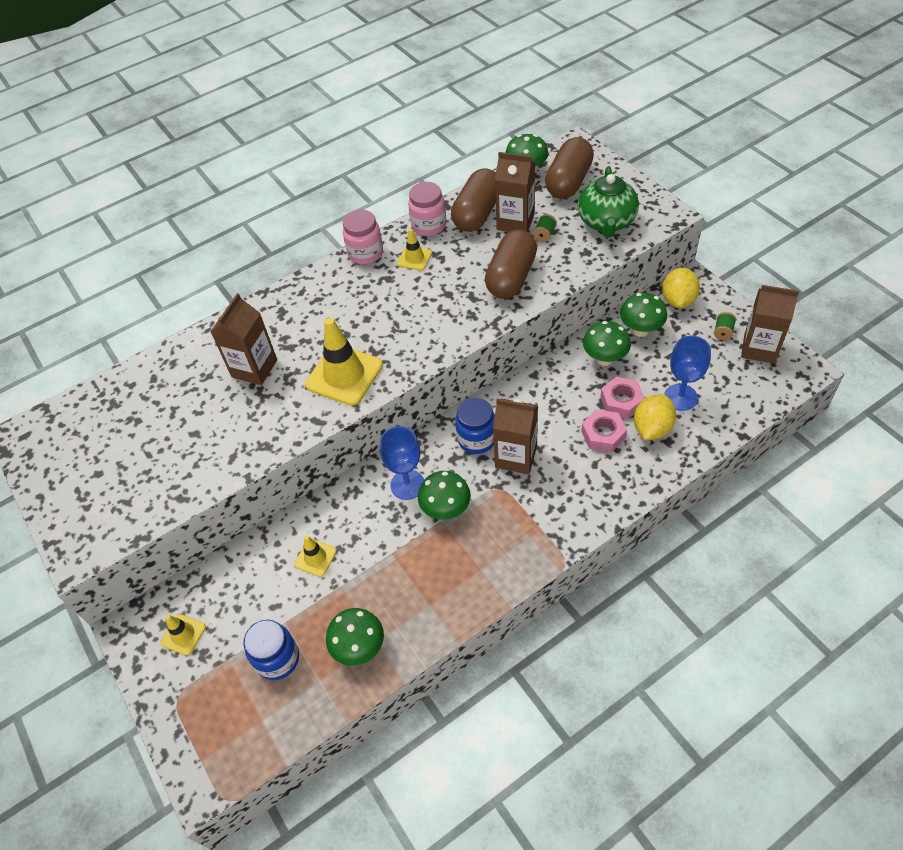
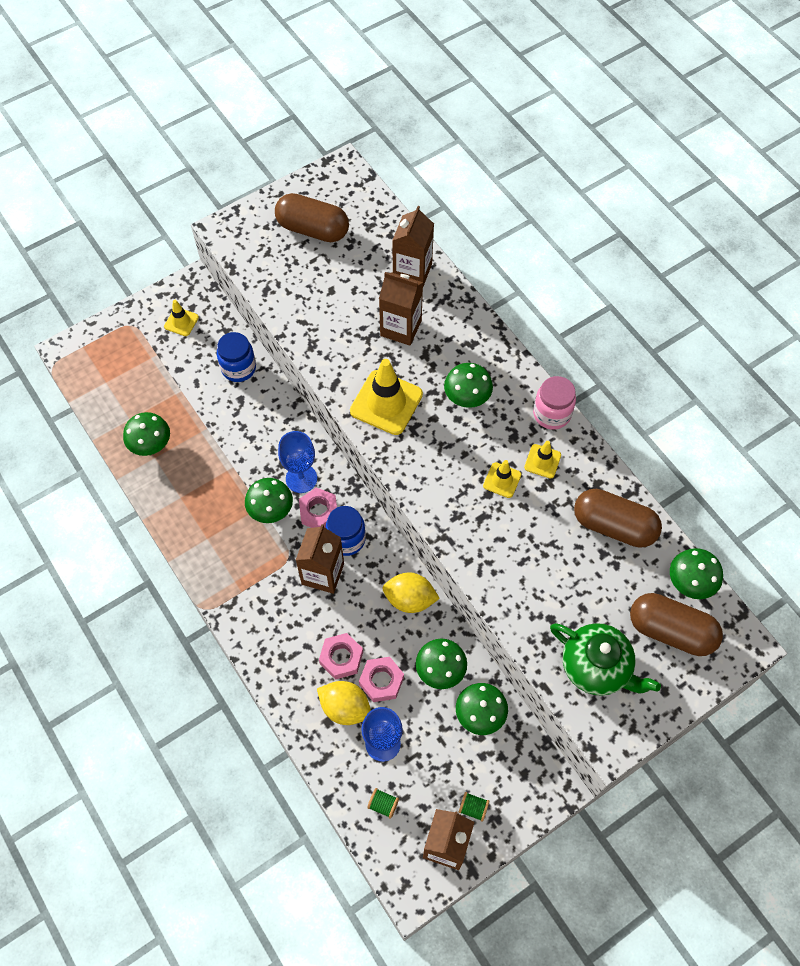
camera: 85 degrees right, 10 degrees up
blue jar [243,620,299,680] -> blue jar moved to [217,332,256,382]
yellow traffic cone [294,535,337,577] -> yellow traffic cone moved to [483,460,521,498]
pink jar [408,182,446,236] -> none
brown capsule [485,229,537,299] -> brown capsule moved to [275,193,349,242]
brown carton [495,152,535,232] -> brown carton moved to [392,206,434,286]
green spool [533,214,557,242] -> green spool moved to [367,788,399,819]
green teapot [578,166,639,238] -> green teapot turned 150 degrees counterclockwise [550,623,661,696]
yellow lemon [662,268,700,308] -> yellow lemon moved to [382,573,440,613]
none -> pink nut [299,488,337,528]
none -> green mushroom [444,363,493,408]

